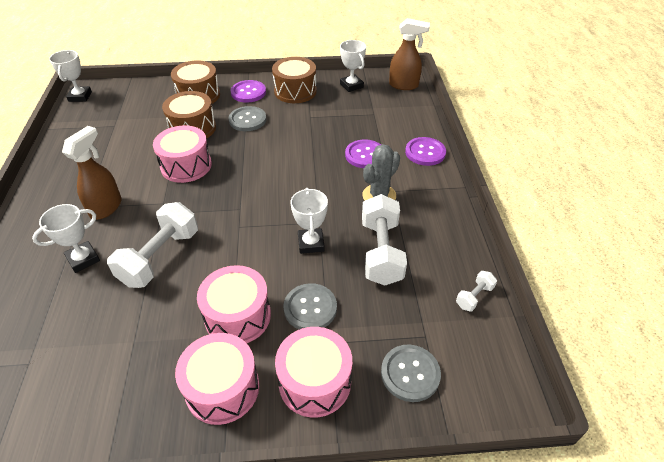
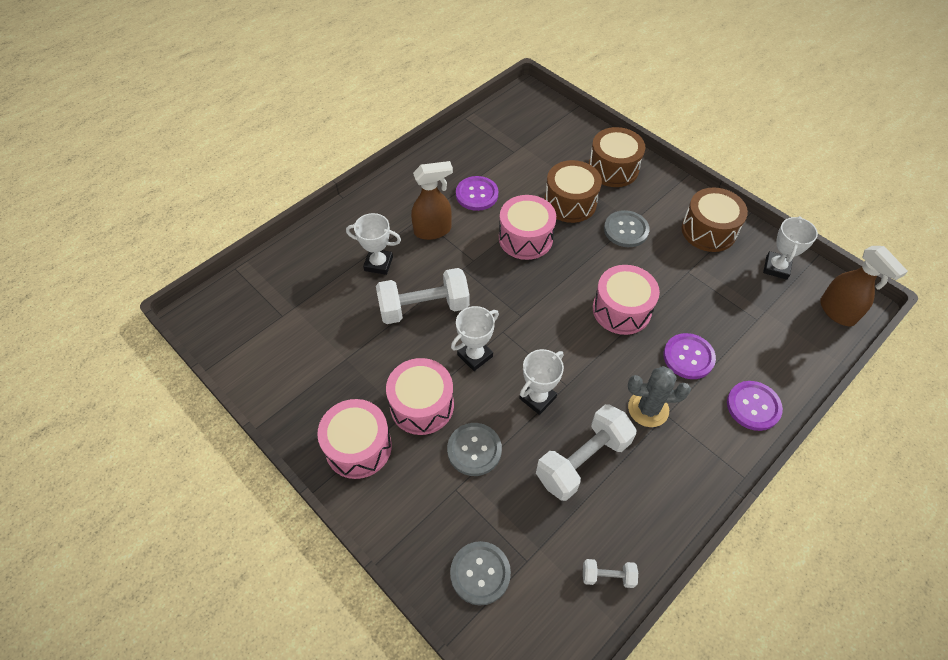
camera: 50 degrees right, 10 degrees up
white trophy [49,50,92,102] -> white trophy moved to [451,306,499,371]
purple button [231,80,266,103] -> purple button moved to [456,176,498,211]
pink drum [275,327,352,417] -> pink drum moved to [593,265,660,335]

